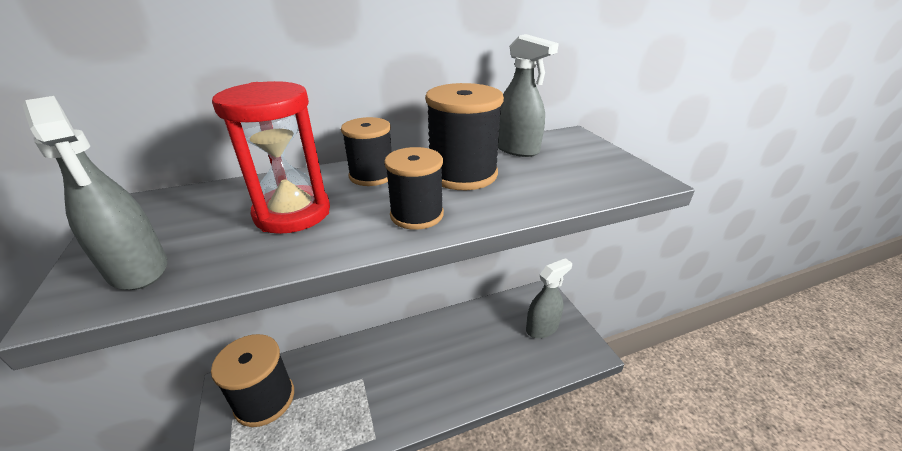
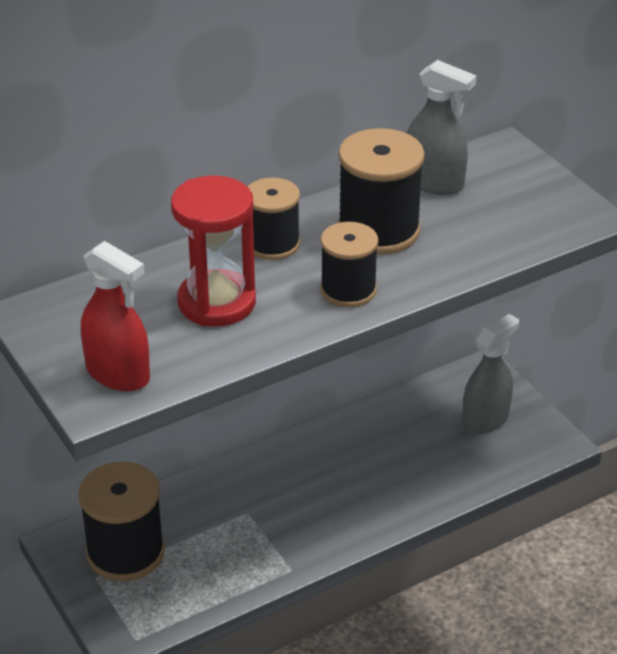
camera: 10 degrees left, 5 degrees up
grey spray bottle [22,96,167,290] -> red spray bottle [81,241,150,391]

